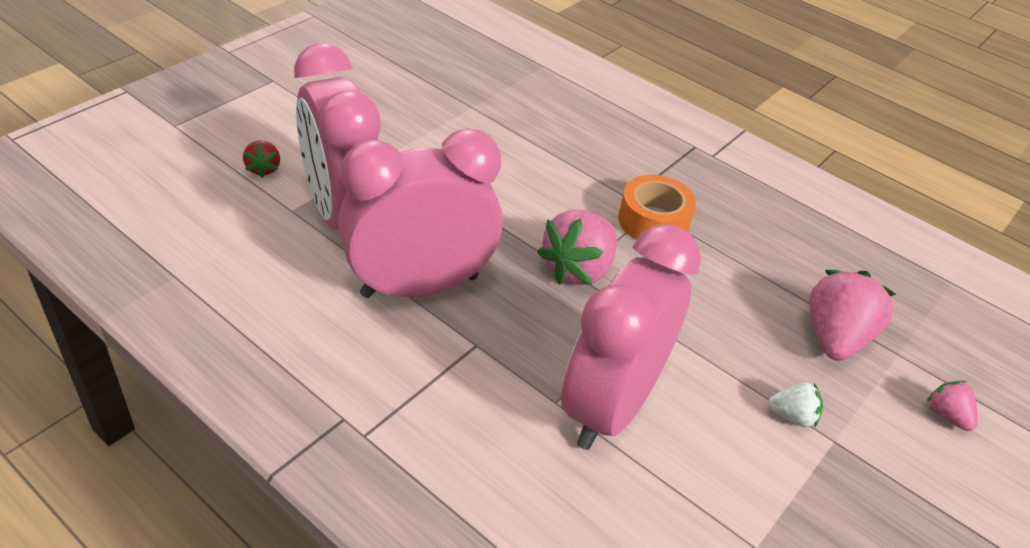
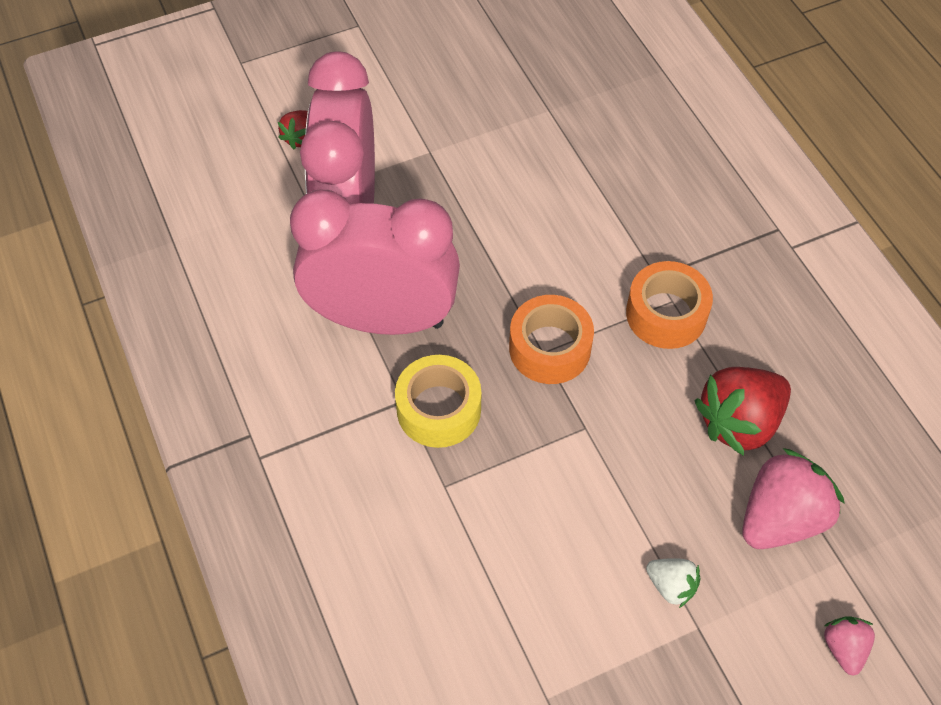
camera: 30 degrees right, 15 degrees up
pink strawberry [537,210,617,285] -> orange tape [509,295,594,384]
pink clock [561,224,701,450] -> none
none -> yellow tape [395,355,481,448]
none -> red strawberry [694,367,791,456]

